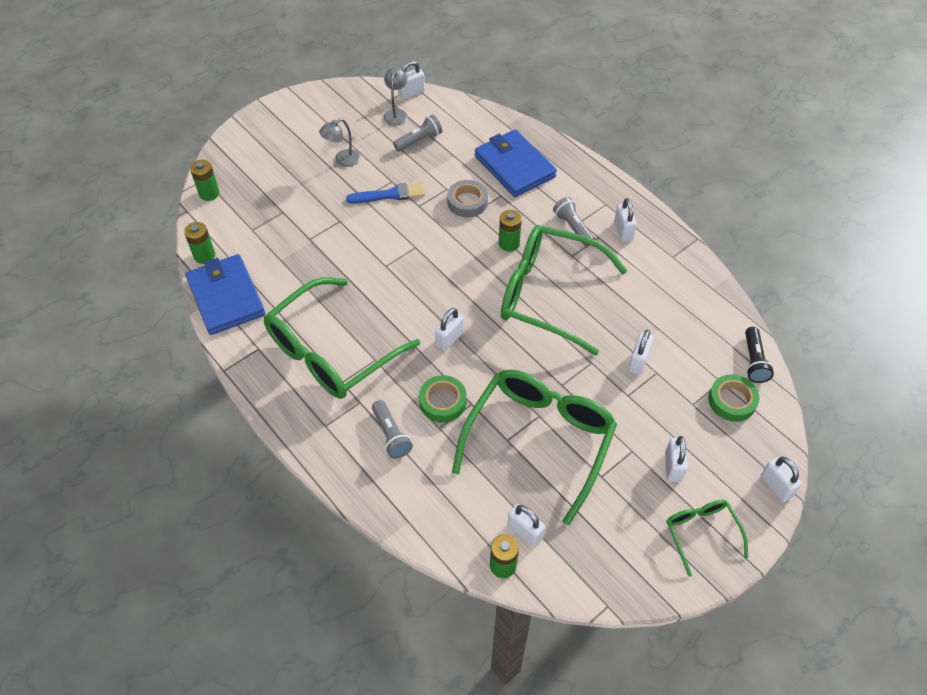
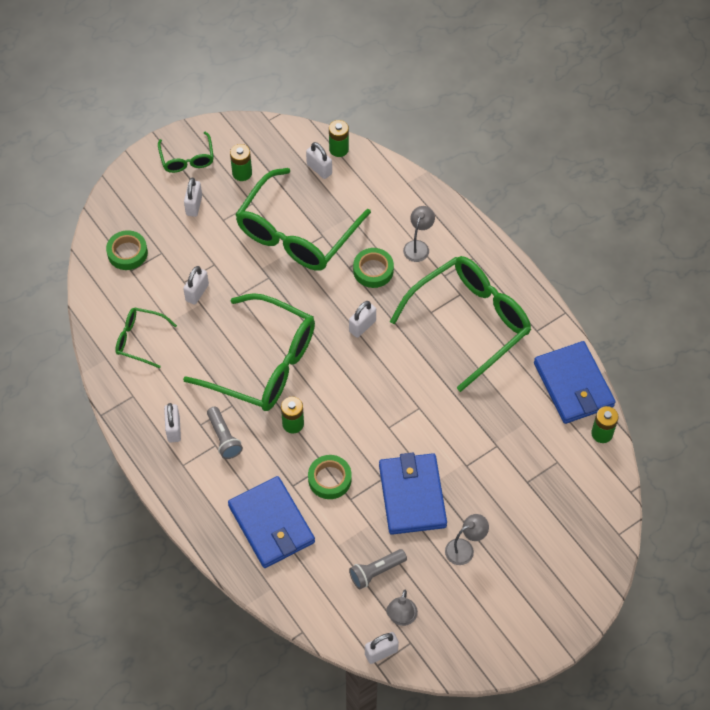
camera: 175 degrees left, 5 degrees up
green battery [190,160,220,201] -> green battery moved to [230,144,252,181]
blue brush [346,182,425,204] -> blue wallet [379,453,447,535]
grey flashlight [372,400,413,459] -> grey lamp [403,206,435,262]
grey tape [447,180,488,217] -> green tape [308,455,352,499]
black flashlight [745,327,774,383] -> none
white padlock [761,457,802,502] -> none
none -> green glasses [115,308,177,368]

